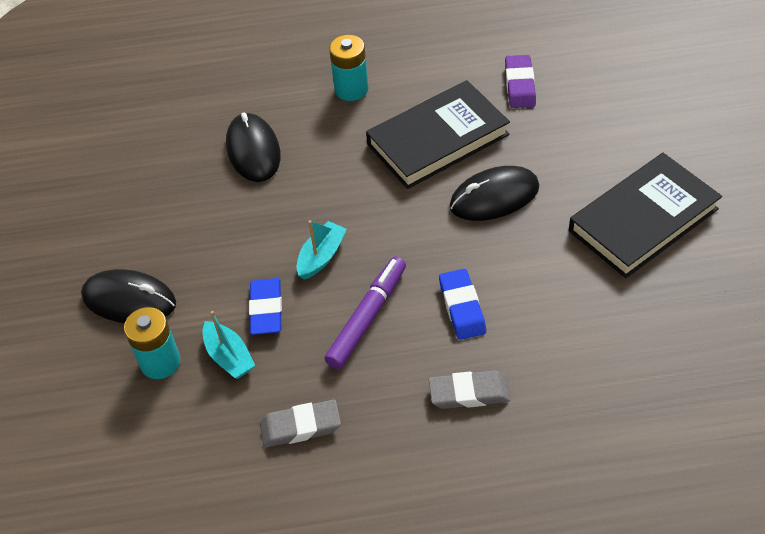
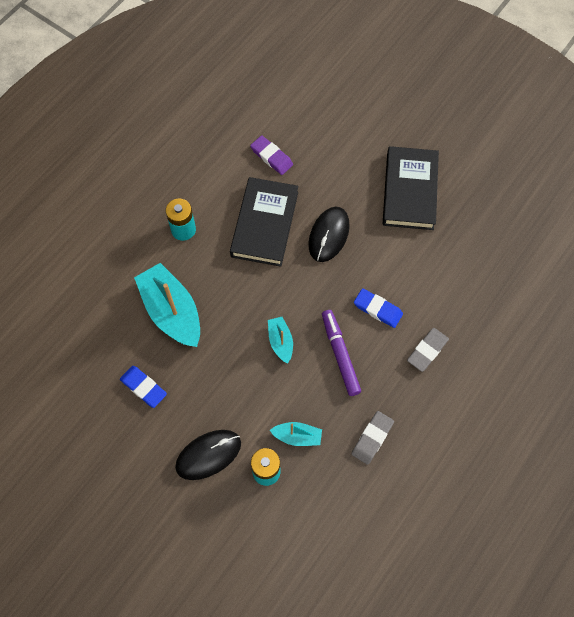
camera: 50 degrees left, 15 degrees up
black mouse [226,112,281,182] -> turquoise boat [134,263,200,347]
blue eraser [249,278,282,335] -> blue eraser moved to [120,366,167,408]

